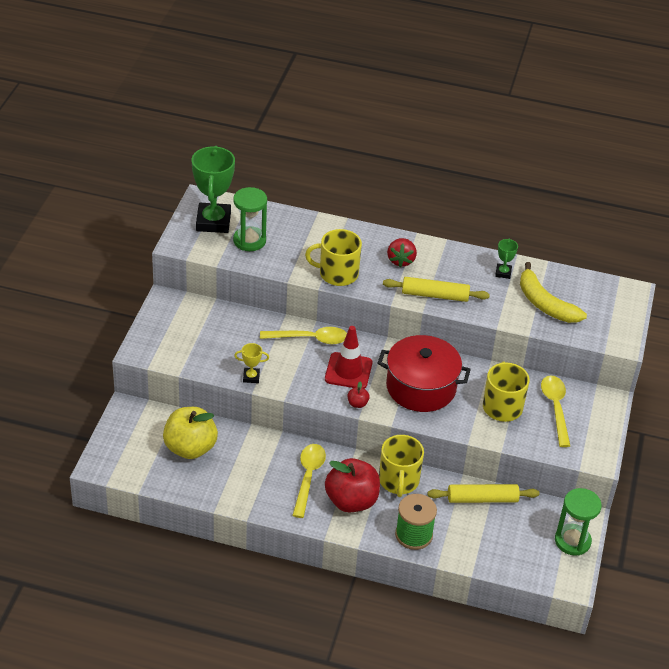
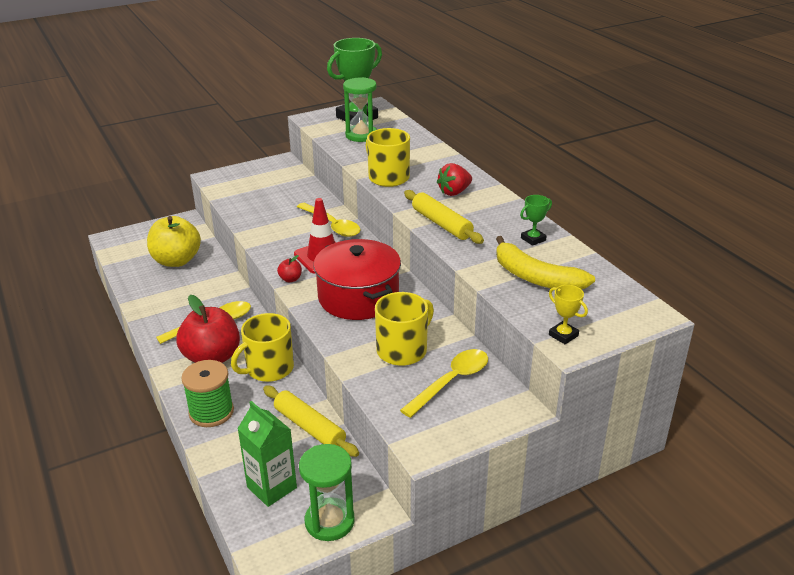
camera: 50 degrees right, 10 degrees down
yellow trophy [234,343,269,383] -> yellow trophy moved to [549,285,588,345]
yellow banana [520,262,587,323] -> yellow banana turned 60 degrees counterclockwise [496,236,595,289]
none -> green carton [238,401,297,507]

